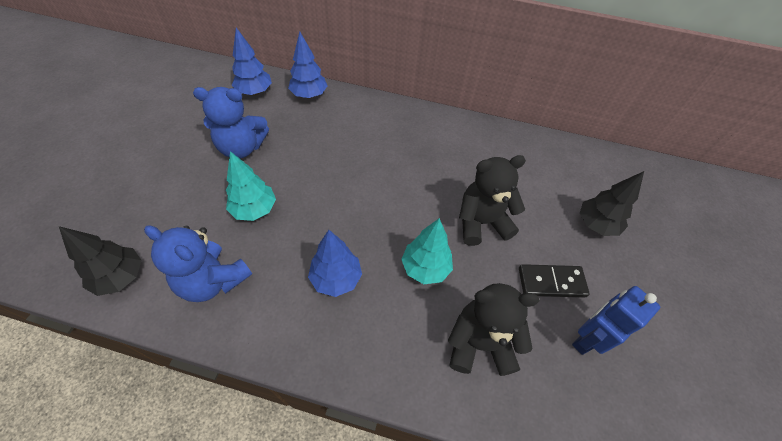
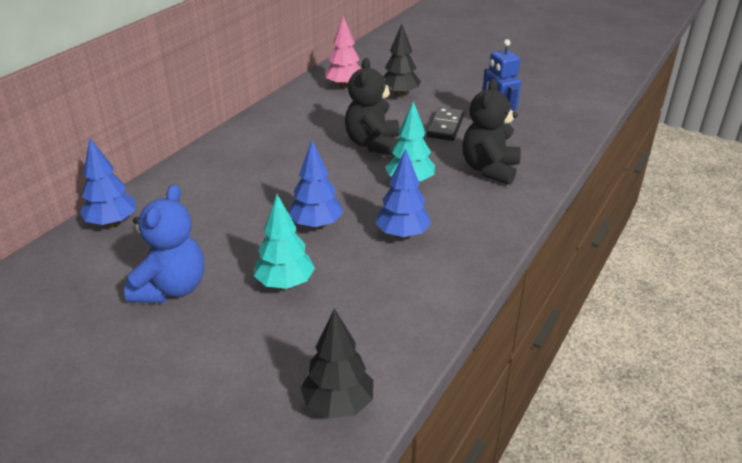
camera: 70 degrees left, 20 degrees down
blue teddy bear [144,225,252,302] -> none
blue tree [232,28,272,96] -> blue tree moved to [289,140,343,229]
none -> pink tree [325,16,361,88]

